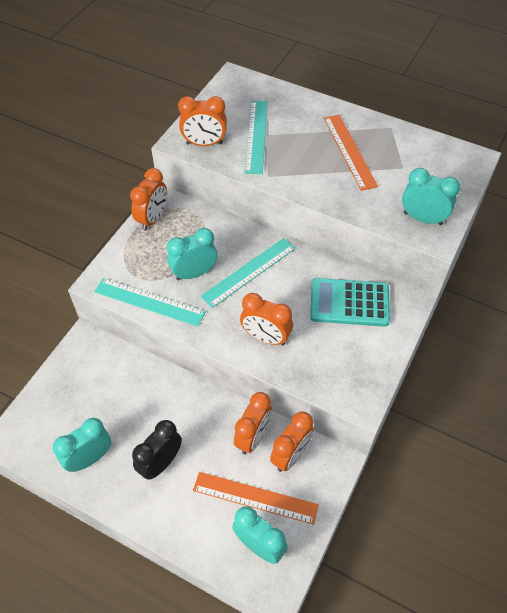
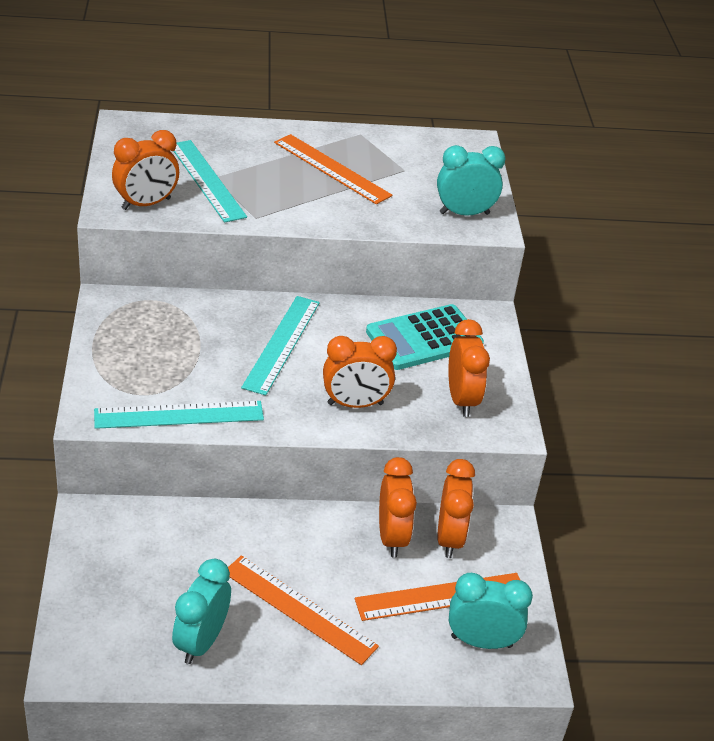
camera: 35 degrees left, 15 degrees down
orange clock [130,168,167,231] -> orange clock moved to [448,319,490,417]
black clock [132,420,182,480] -> orange ruler [228,555,379,665]
turquoise clock [167,228,217,280] -> none

